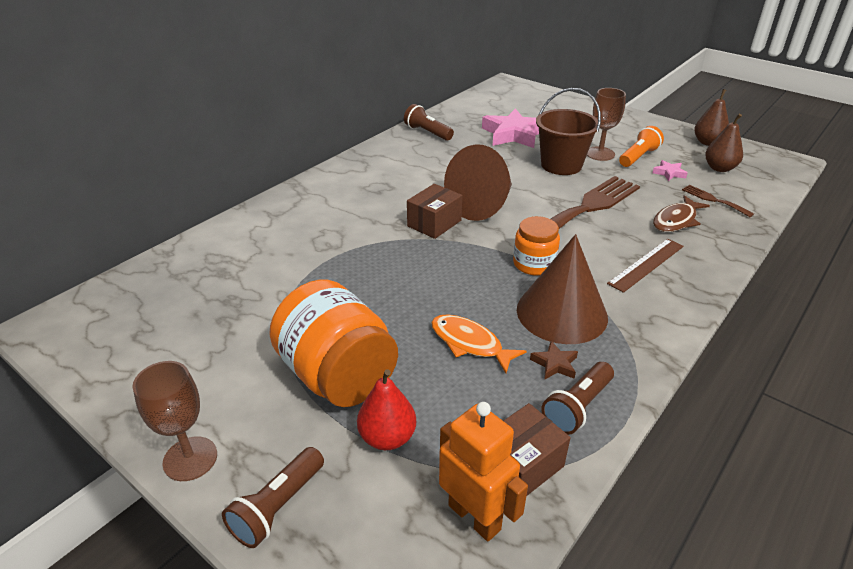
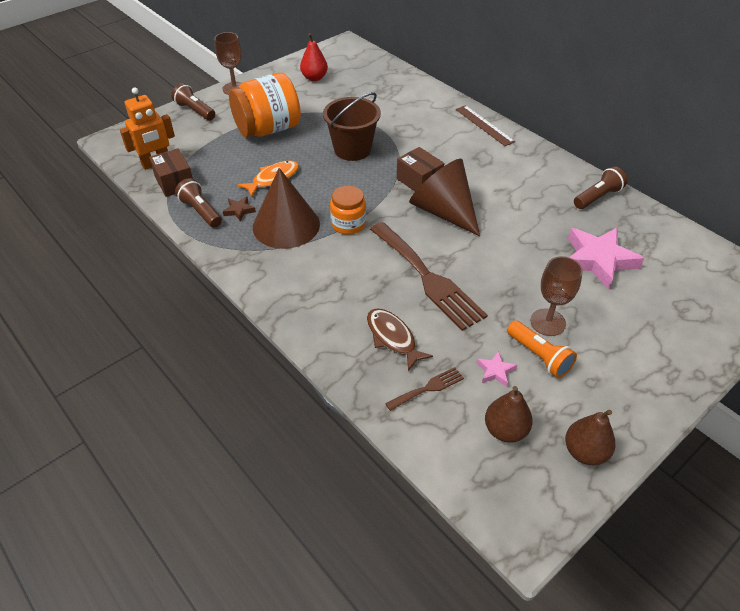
camera: 100 degrees right, 10 degrees up
red pear [357,369,416,450] -> red pear moved to [300,33,328,81]
brown bucket [536,88,601,175] -> brown bucket moved to [323,92,381,161]
brown ruler [607,239,684,293] -> brown ruler moved to [456,105,515,146]

